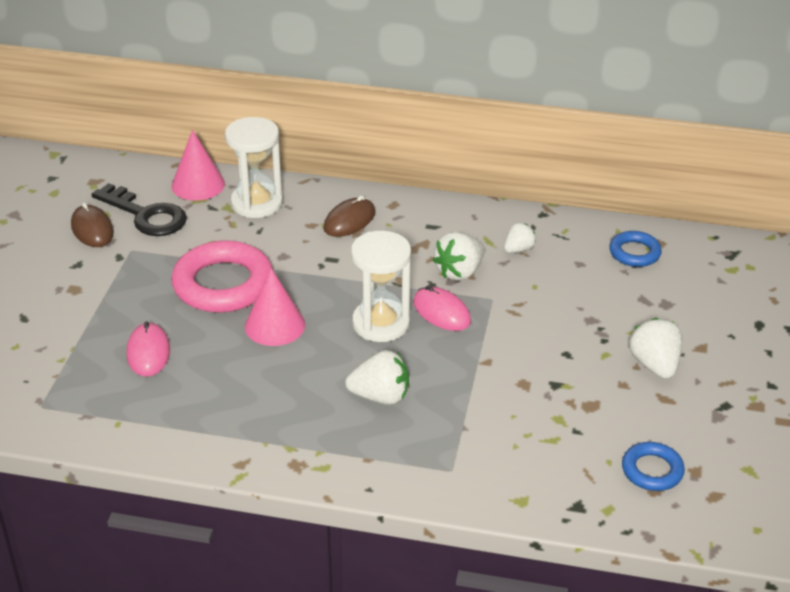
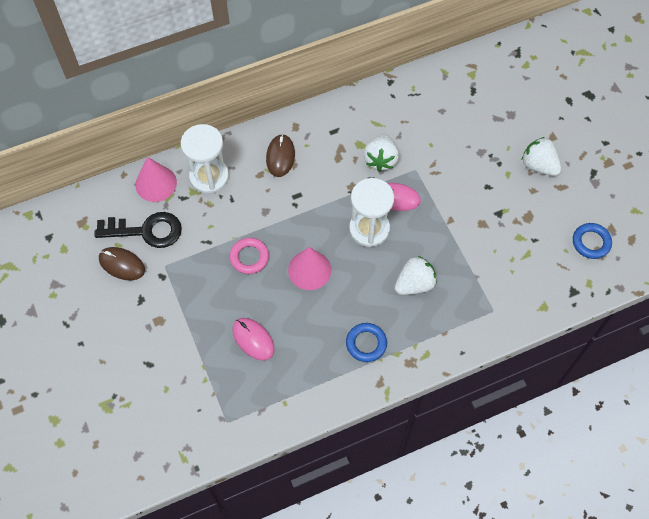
camera: 35 degrees left, 25 degrees up
pink ring [171,241,273,313] -> pink ring [229,238,269,274], size x0.53
white strawberry [504,223,536,253] -> none
blue ring [609,231,662,267] -> blue ring moved to [346,323,387,362]

